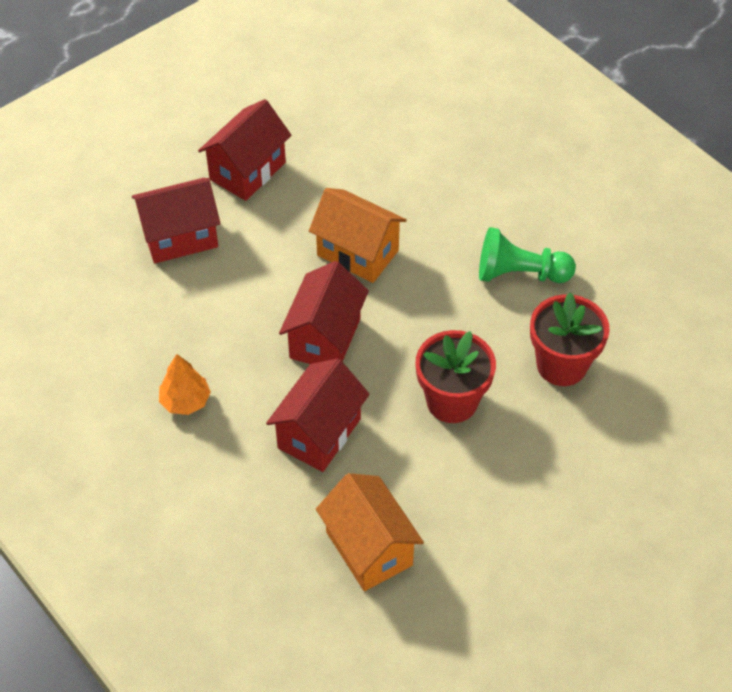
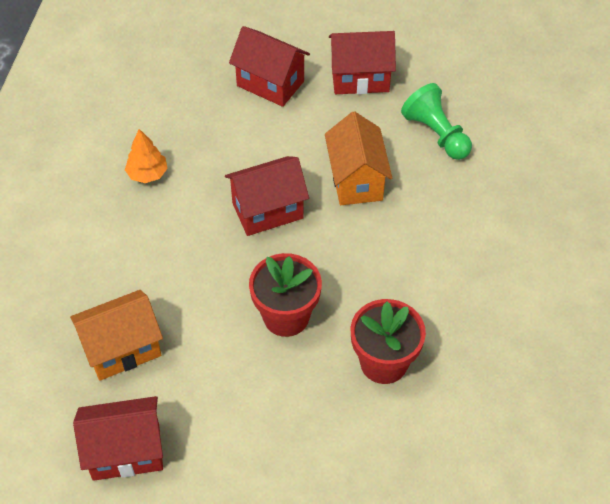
camera: 50 degrees right, 0 degrees up
red house [266,358,370,472] -> red house moved to [73,396,163,481]
orange house [316,473,424,591] -> orange house turned 45 degrees clockwise [70,290,163,381]
green pawn [479,227,576,283] -> green pawn moved to [401,83,472,160]

